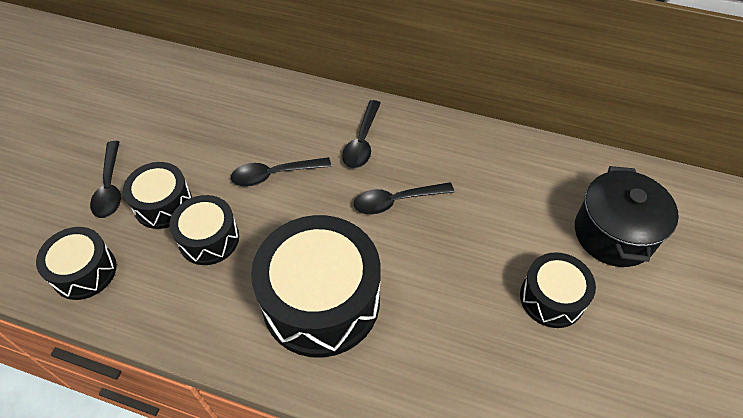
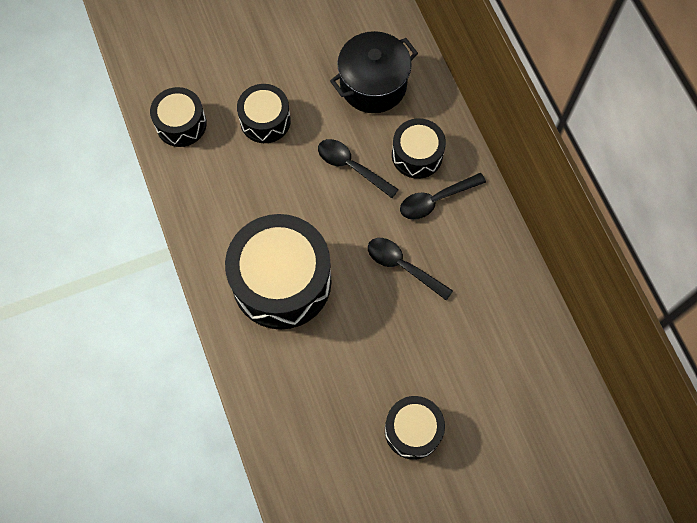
camera: 50 degrees right, 15 degrees up
black spoon [90,141,121,218] -> none
black drum [169,195,239,265] -> black drum moved to [392,118,446,179]
black pot [575,166,679,267] -> black pot moved to [330,31,418,113]

